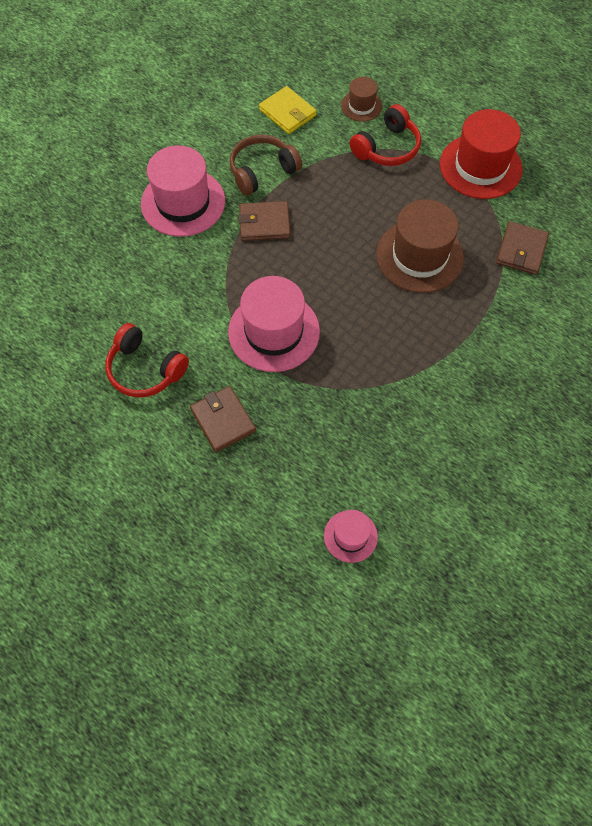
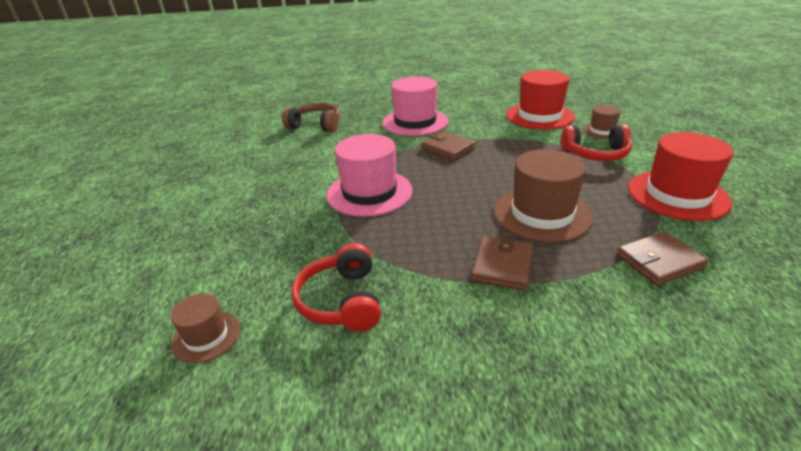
camera: 50 degrees right, 30 degrees down
red headphones [105,323,189,398] -> red headphones moved to [291,243,381,332]
brown wallet [190,386,256,452] -> brown wallet moved to [471,236,533,291]
brown headphones [230,135,302,196] -> brown headphones moved to [282,103,340,132]
yellow wallet [259,86,317,134] -> red hat [506,70,575,130]
pink hat [324,510,378,563] -> brown hat [171,293,240,363]

